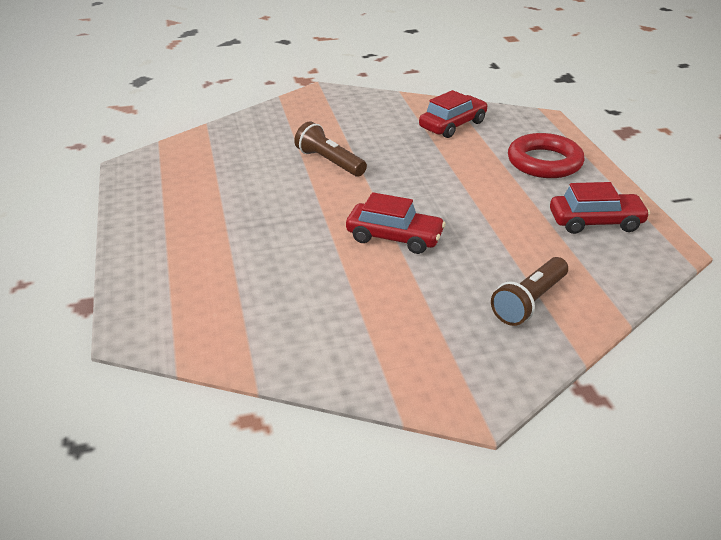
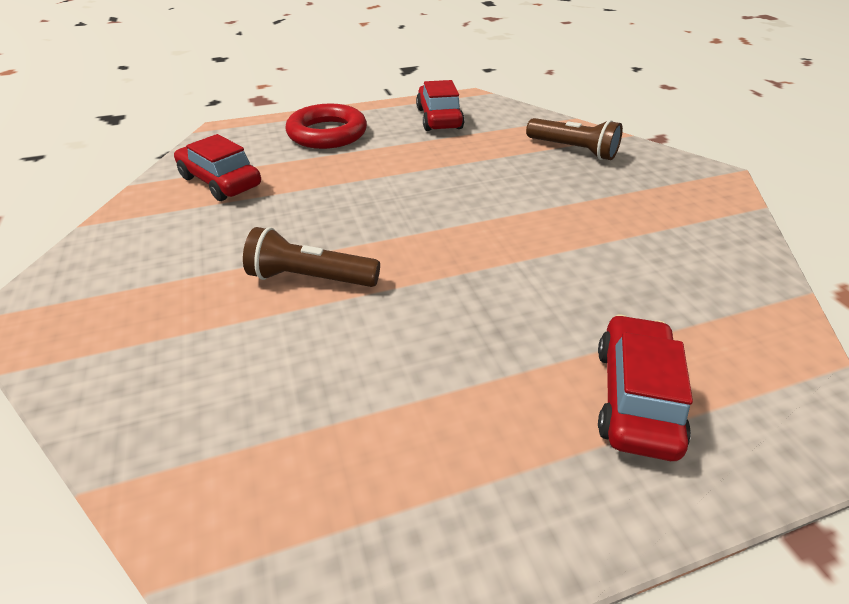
camera: 95 degrees left, 5 degrees up
brown flashlight [294,122,367,177] -> brown flashlight turned 60 degrees clockwise [243,227,380,287]
red car [346,192,446,254] -> red car moved to [598,314,693,461]

